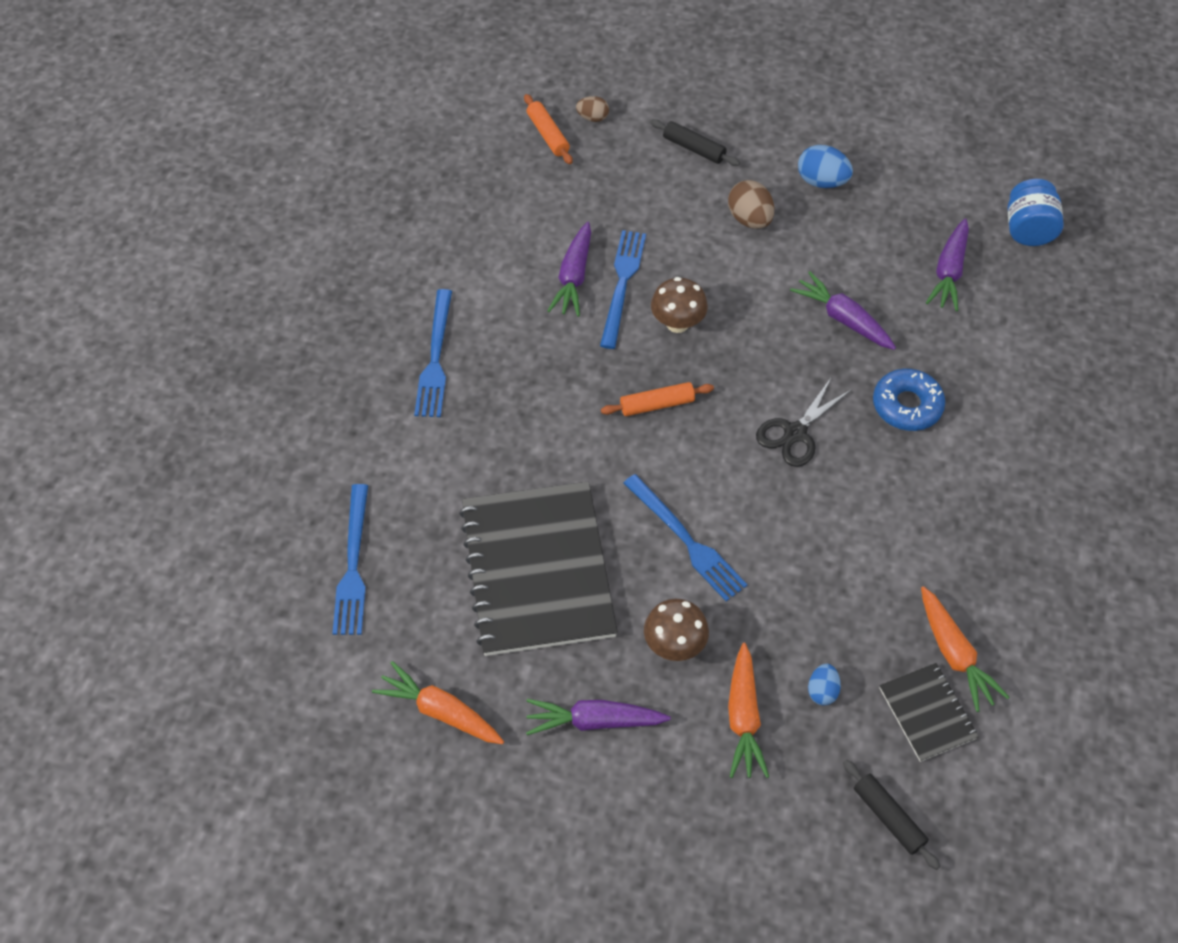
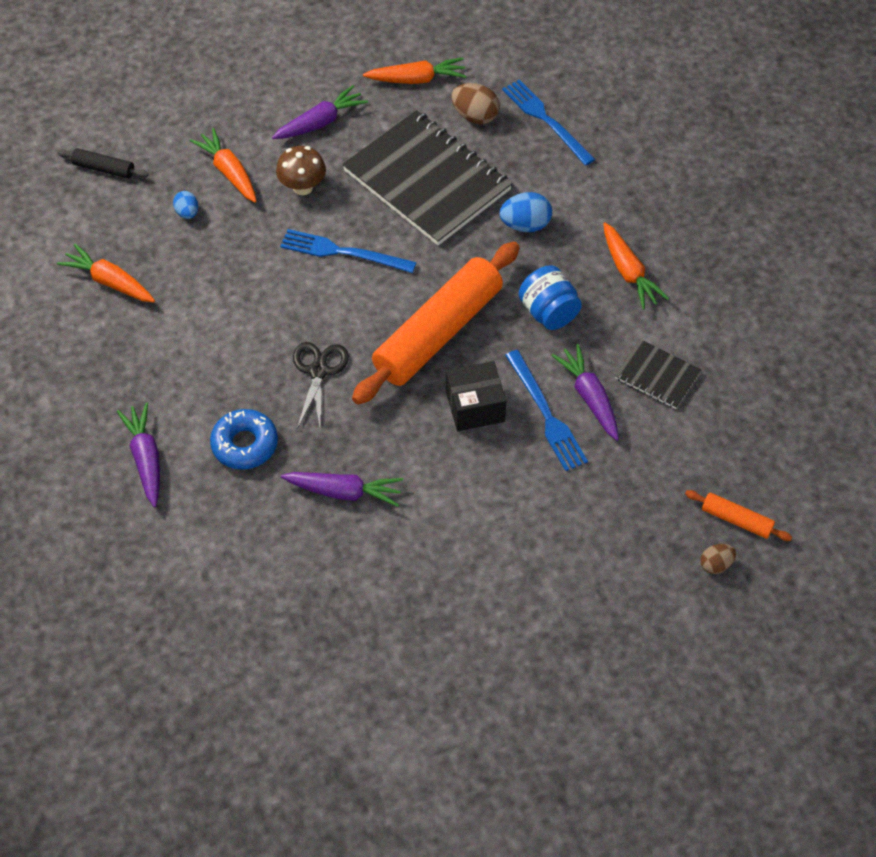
camera: 145 degrees right, 0 degrees up
blue fork [414,289,452,417] -> orange carrot [603,222,669,310]
orange rolling pin [601,382,714,416] -> orange rolling pin [352,242,520,405], size x2.35
black rolling pin [650,119,740,166] -> none
brown mushroom [651,277,708,333] -> black box [446,361,506,431]
brown egg [728,180,774,229] -> brown egg moved to [451,83,499,124]
blue egg [798,145,853,188] -> blue egg moved to [499,192,552,232]
black notebook [879,663,979,762] -> black notebook moved to [615,339,702,409]
purple carrot [926,218,969,311] -> purple carrot moved to [117,403,160,507]
blue jar [1008,179,1064,246] -> blue jar moved to [519,265,582,330]

